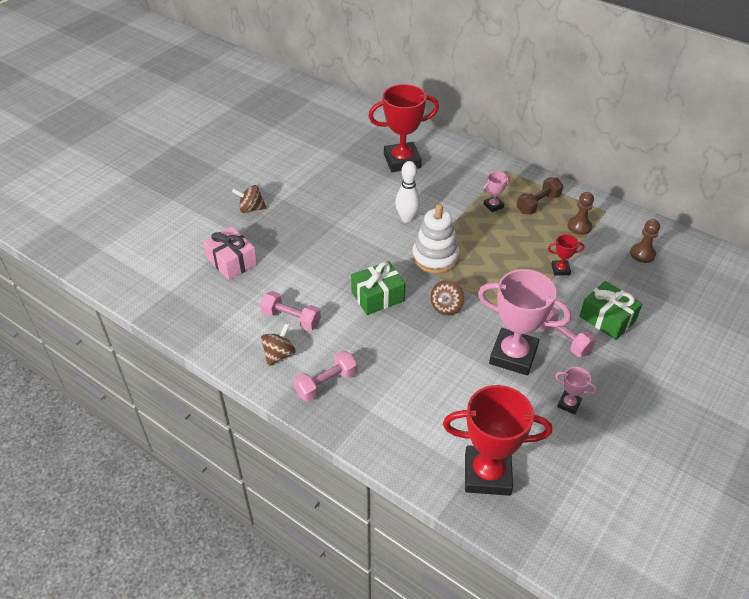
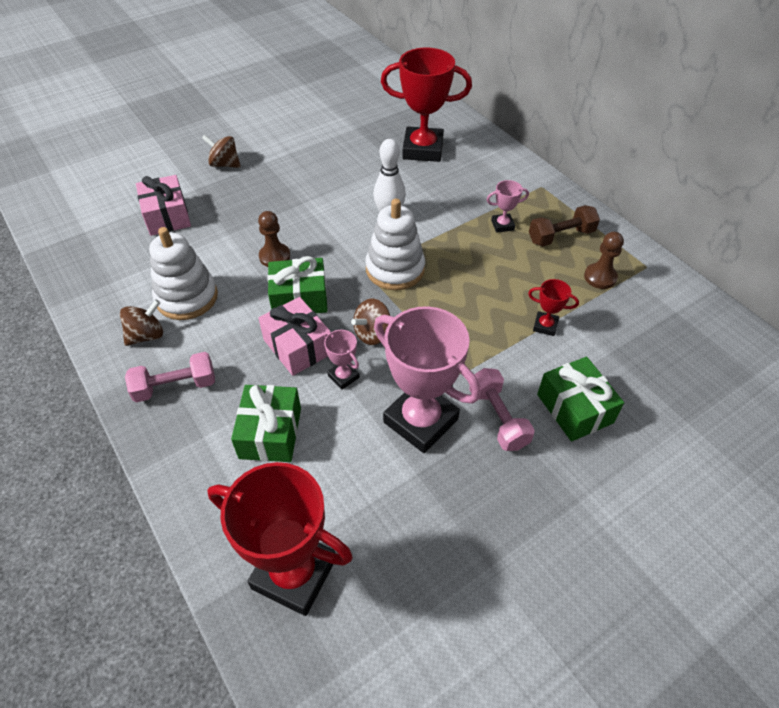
camera: 20 degrees right, 5 degrees up
pink dumbbell [260,291,321,331] -> white stacking toy [149,227,218,320]
pink trophy [555,367,597,415] -> pink trophy moved to [324,330,360,390]
brown pawn [630,219,660,263] -> brown pawn moved to [258,211,290,267]
none -> green gift [231,385,301,462]
none -> pink gift [258,297,331,376]

